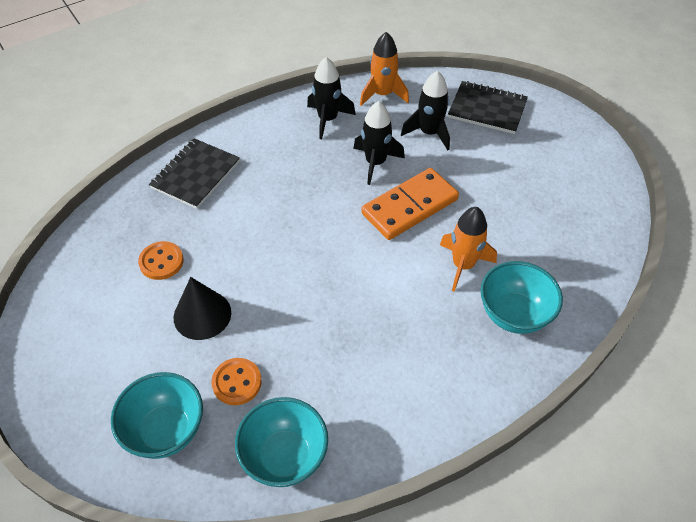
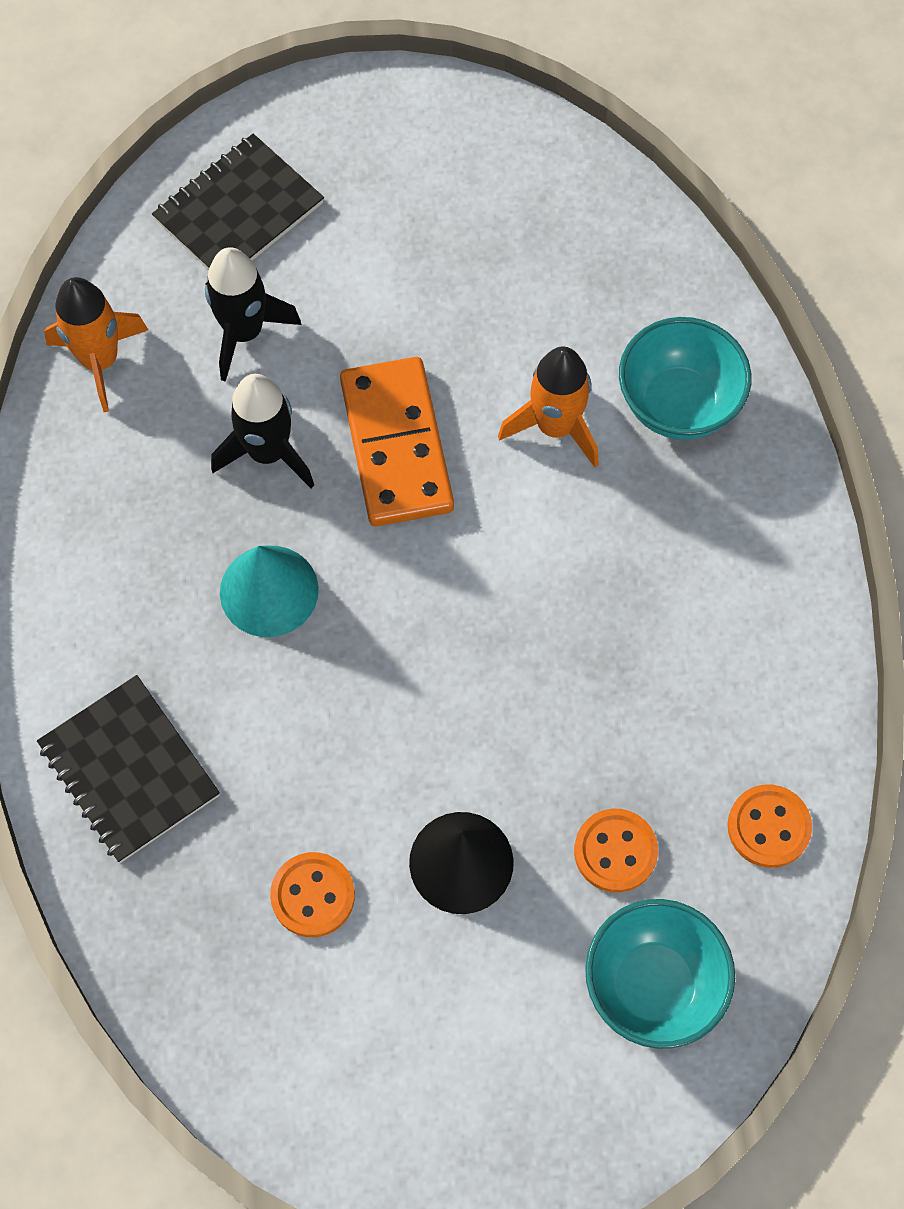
camera: 65 degrees left, 15 degrees up
turquoise bowl [235,397,328,487] -> orange button [727,784,812,868]
black rocket [307,57,356,139] -> none
none -> turquoise cone [220,546,319,637]

